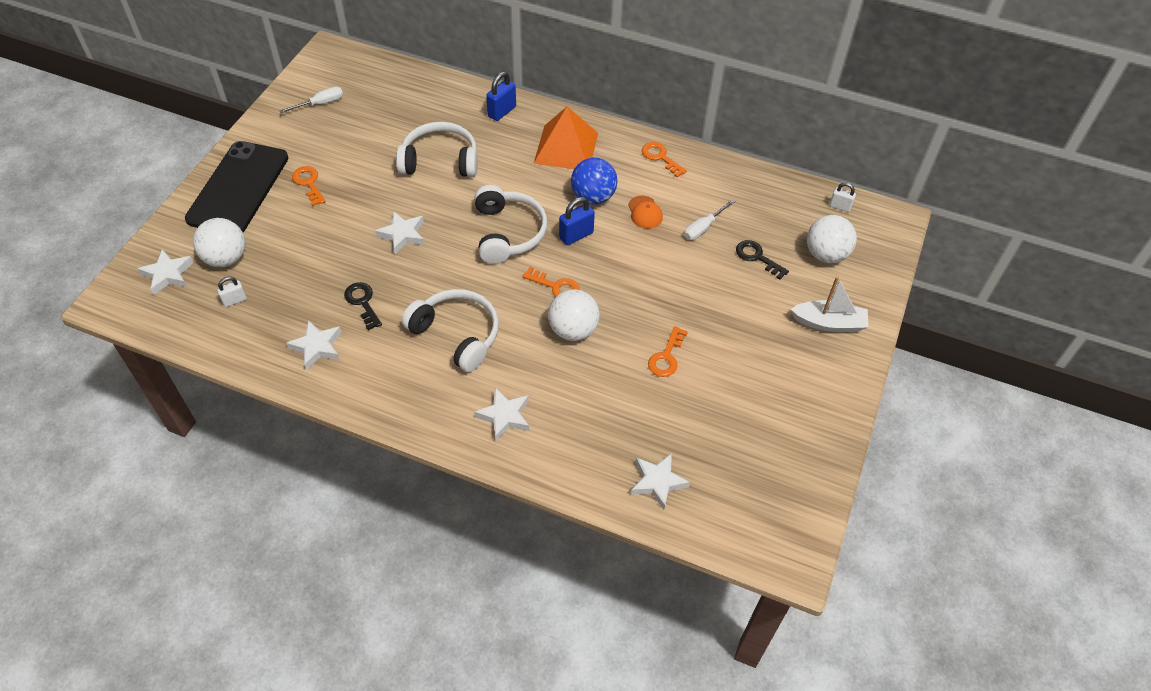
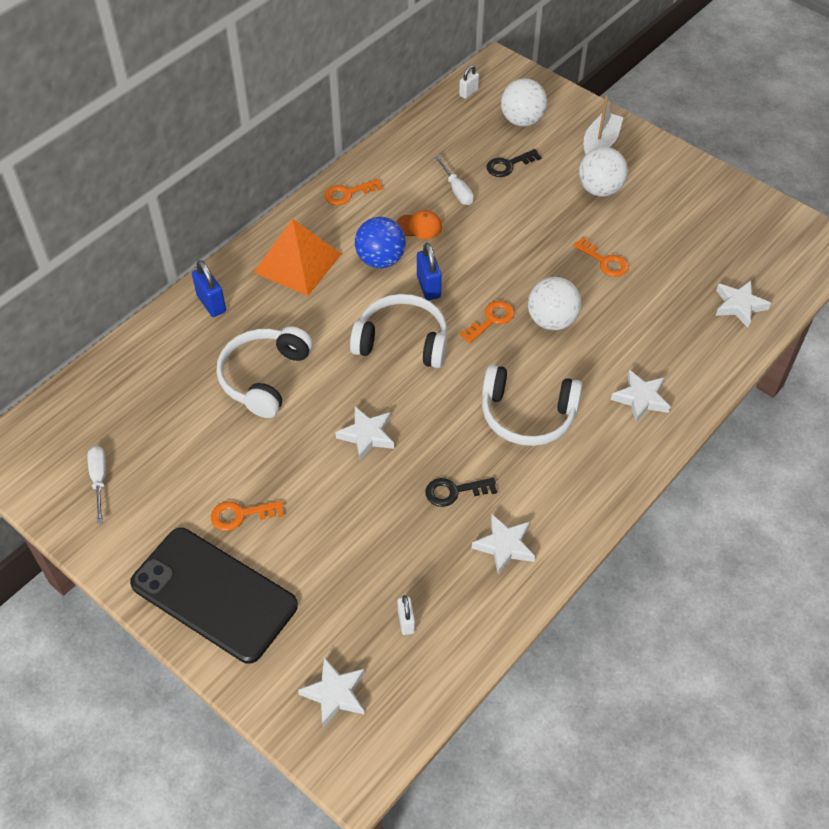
camera: 70 degrees left, 0 degrees up
white ball [193,218,245,267] -> white ball moved to [579,147,628,197]
white headphones [402,289,499,372] -> white headphones turned 135 degrees counterclockwise [482,365,583,446]

